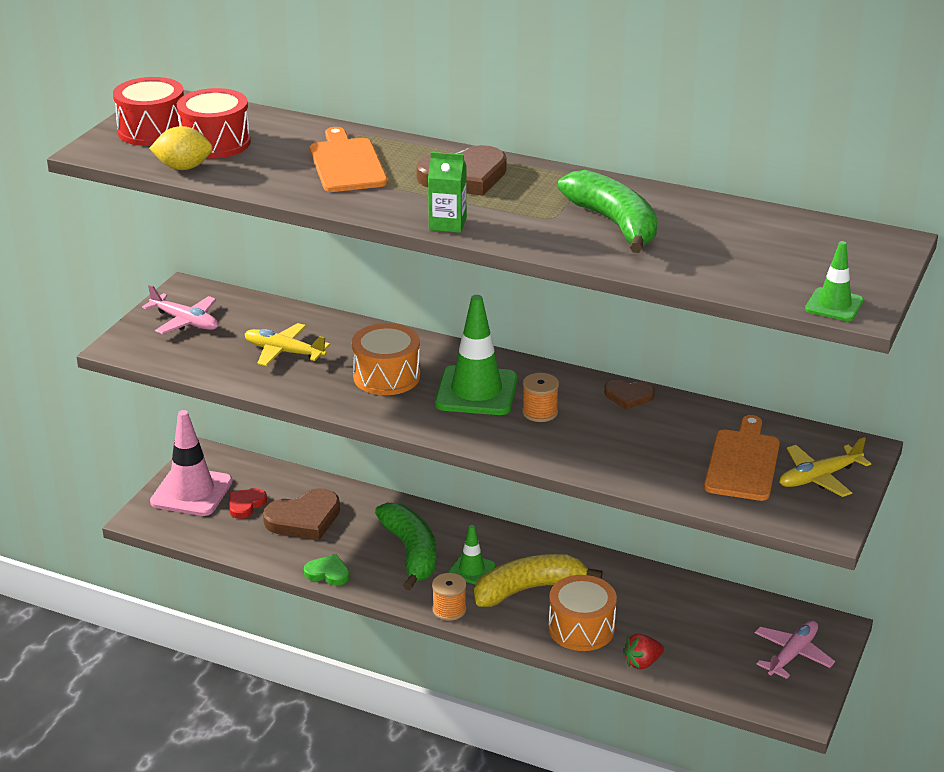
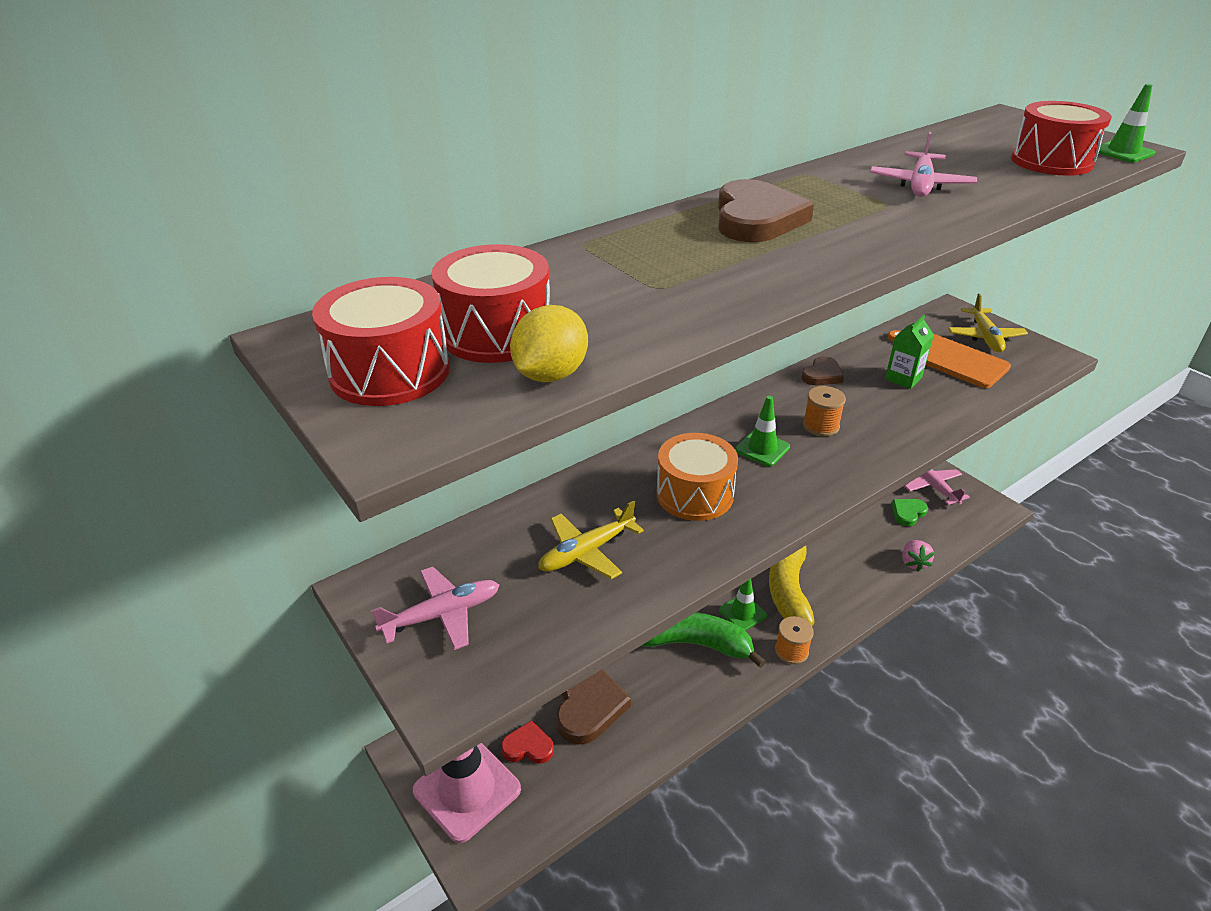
camera: 60 degrees left, 5 degrees up
red heart [229,488,267,519] -> red heart turned 120 degrees clockwise [501,720,554,764]
green heart [304,554,349,586] -> green heart moved to [892,499,928,526]
orange cutting board [310,127,387,192] -> none
green carton [428,152,467,233] -> green carton moved to [885,315,934,389]
green traffic cone [435,295,517,415] -> green traffic cone [735,396,790,466], size x0.54
orange drum [548,575,617,651] -> none
green banana [558,170,657,253] -> pink plane [870,132,977,197]
red strawberry [623,634,664,670] -> pink strawberry [902,540,935,572]
none -> red drum [1011,101,1112,175]

